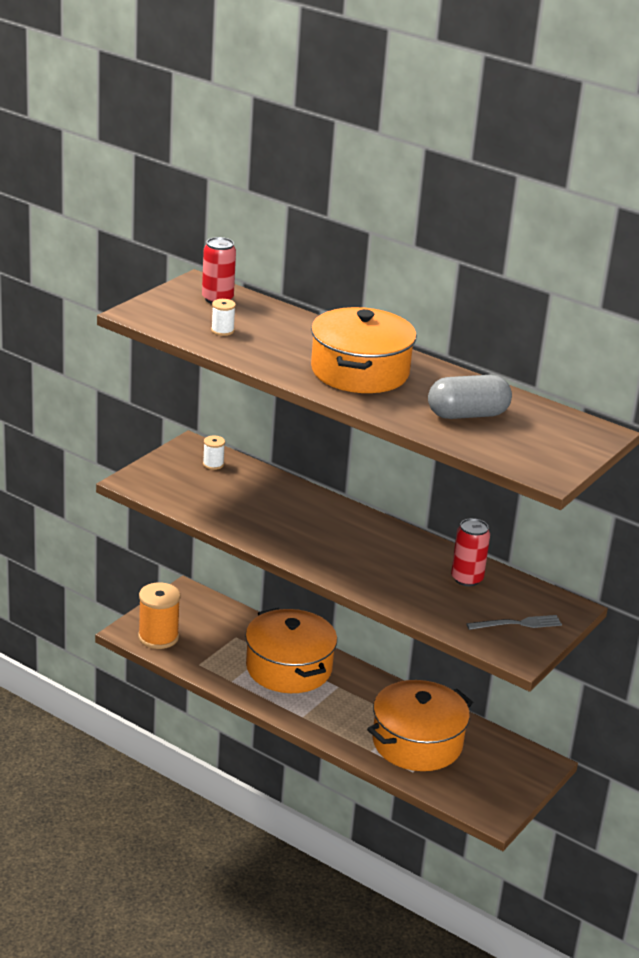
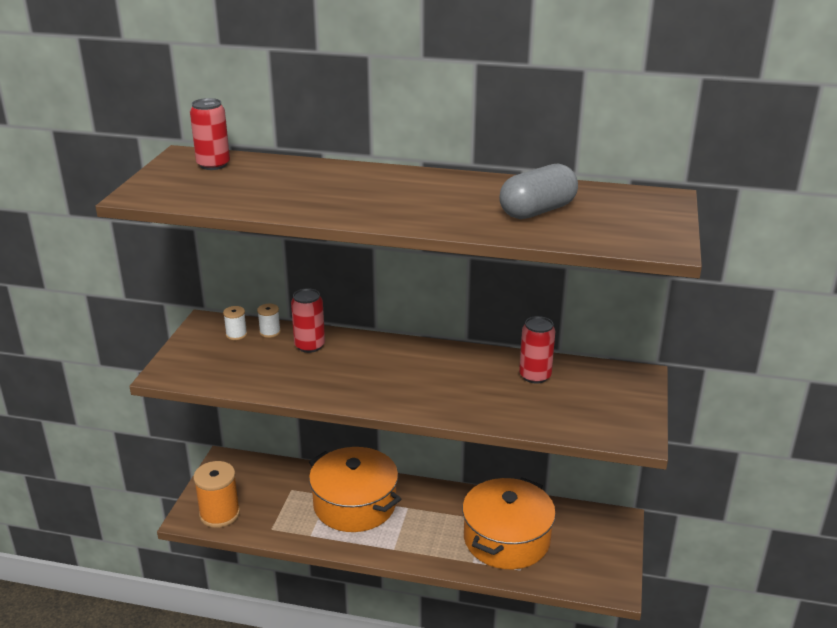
camera: 20 degrees left, 0 degrees up
white spool [211,299,236,336] -> white spool moved to [257,304,281,338]
orange pot [311,307,417,393] -> none
grey fork [466,615,562,630] -> none
none -> red can [291,288,325,353]

